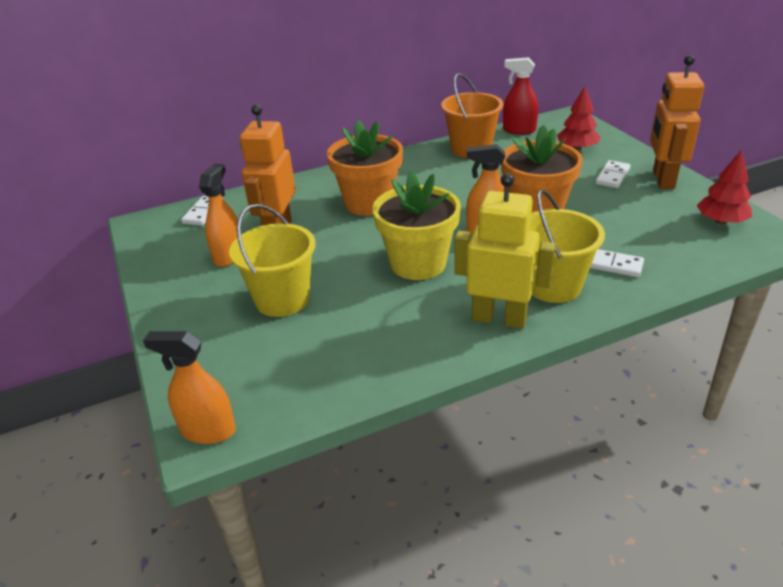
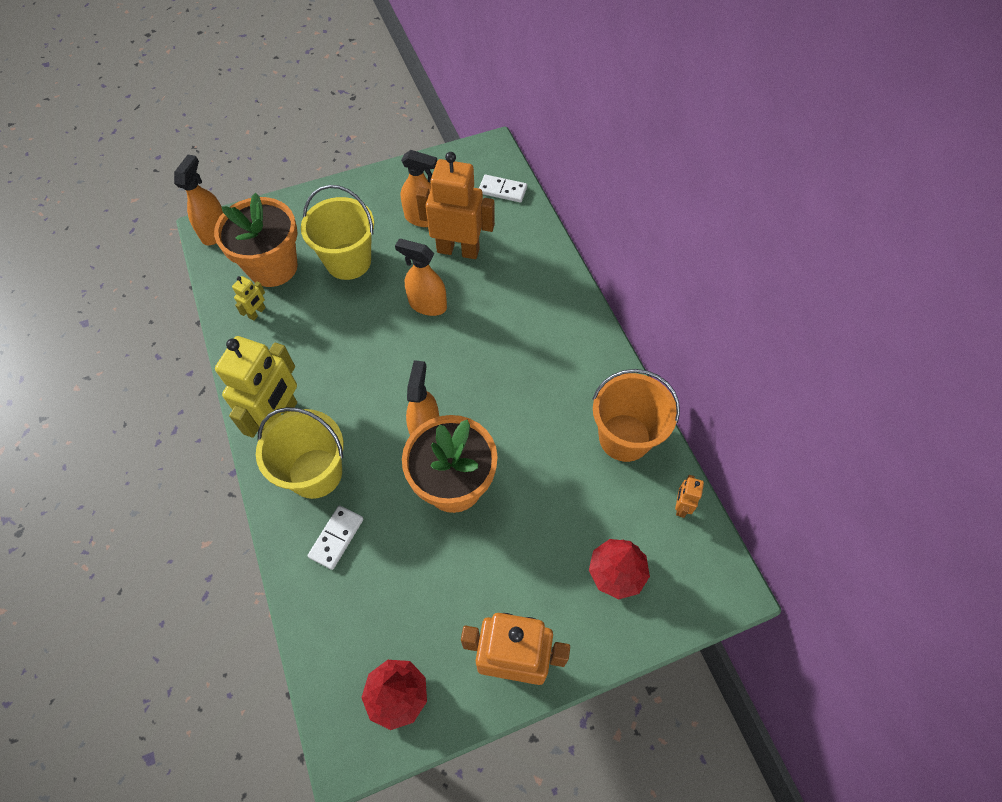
camera: 90 degrees right, 25 degrees up
orange flower pot [327,120,403,216] -> orange flower pot moved to [214,193,298,287]
yellow flower pot [372,171,461,280] -> none
red spray bottle [503,57,538,135] -> orange robot [675,475,704,518]
white domino [596,160,630,188] -> none
none -> yellow robot [232,276,266,321]
none -> orange spray bottle [395,239,447,316]

